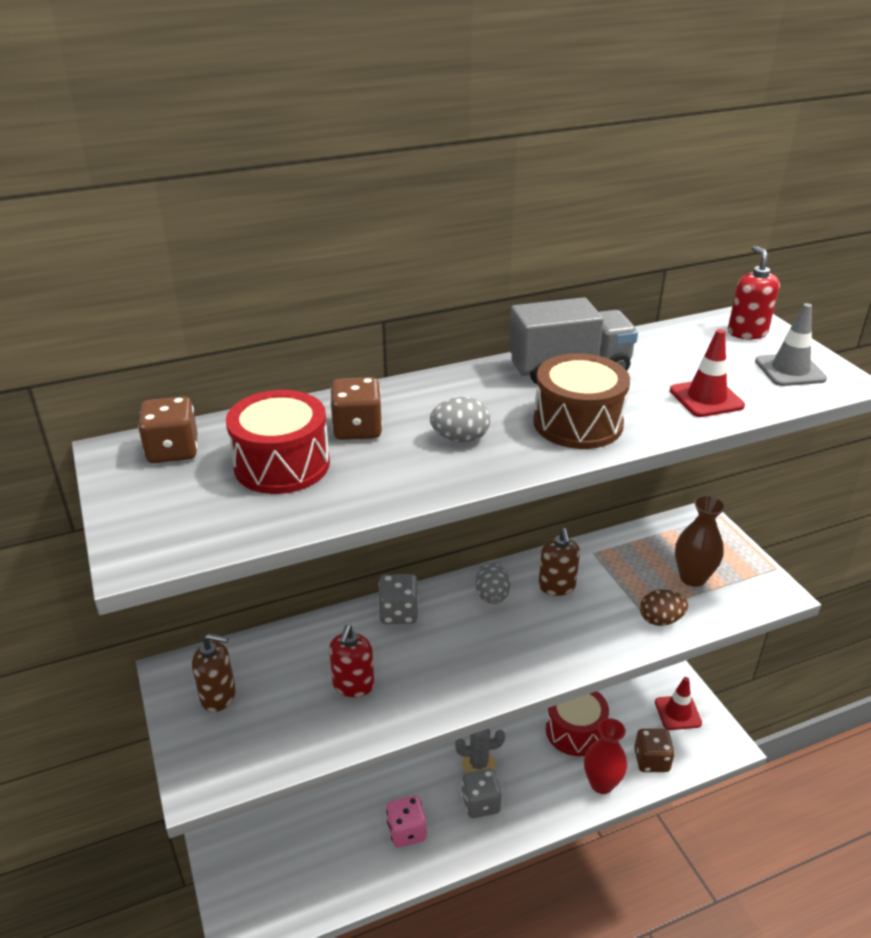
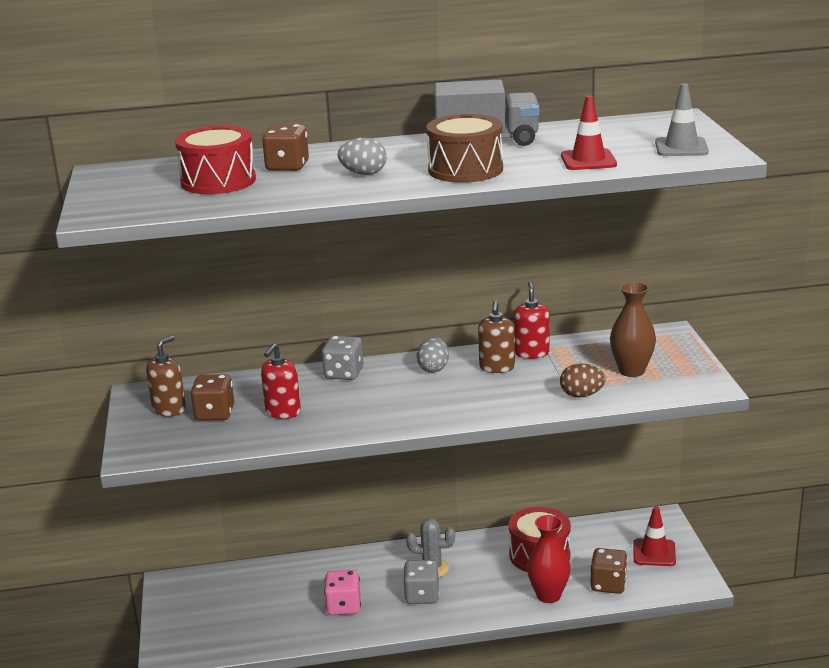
camera: 15 degrees right, 10 degrees down
brown dice [138,397,197,463] -> brown dice moved to [190,374,234,421]
brown soap dispenser [192,633,236,712] -> brown soap dispenser turned 75 degrees counterclockwise [146,336,186,416]
red soap dispenser [728,246,780,339] -> red soap dispenser moved to [514,282,550,359]

